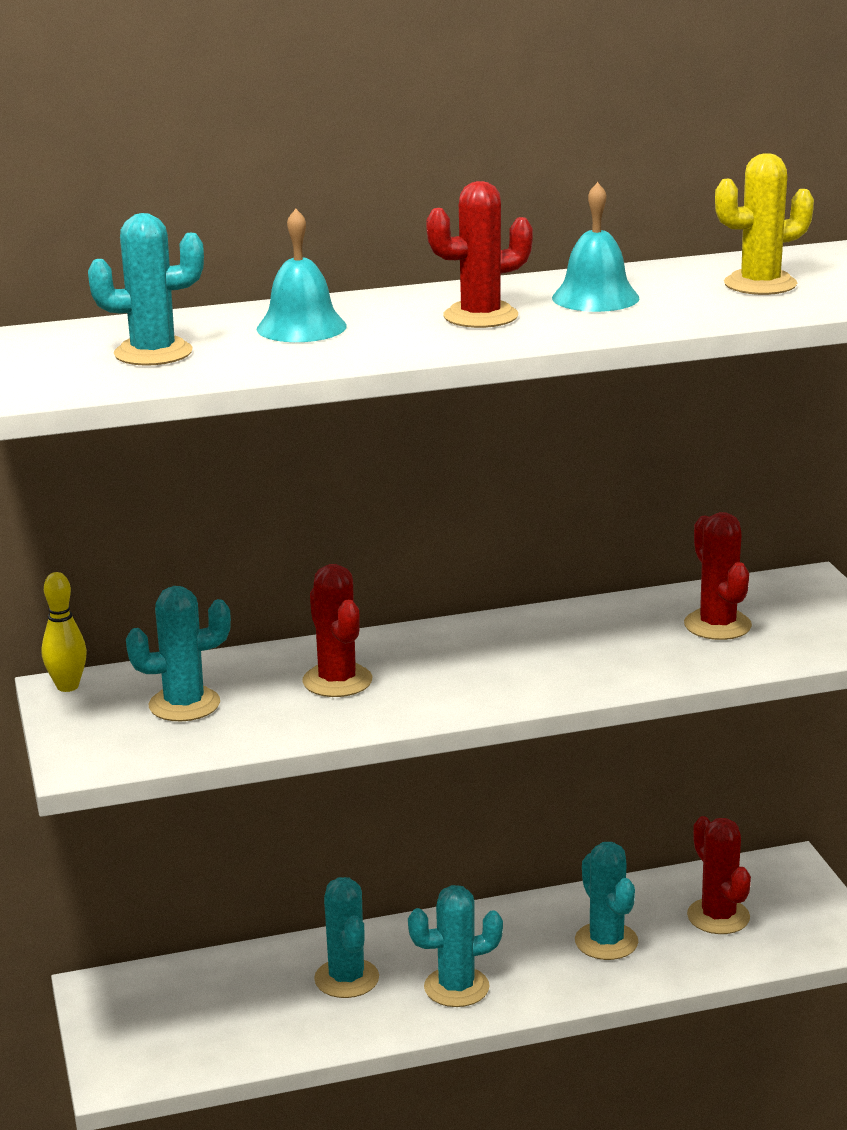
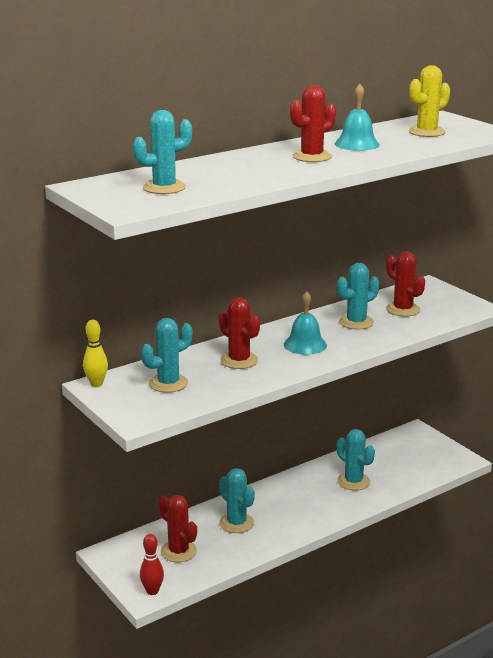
camera: 20 degrees left, 0 degrees up
turquoise bell [257,209,347,342] -> turquoise bell moved to [284,291,327,355]
turquoise cactus [408,885,503,1007] -> turquoise cactus moved to [337,263,379,329]
red cactus [687,816,751,934] -> red cactus moved to [158,495,197,562]
none -> red bowling pin [140,534,164,595]

